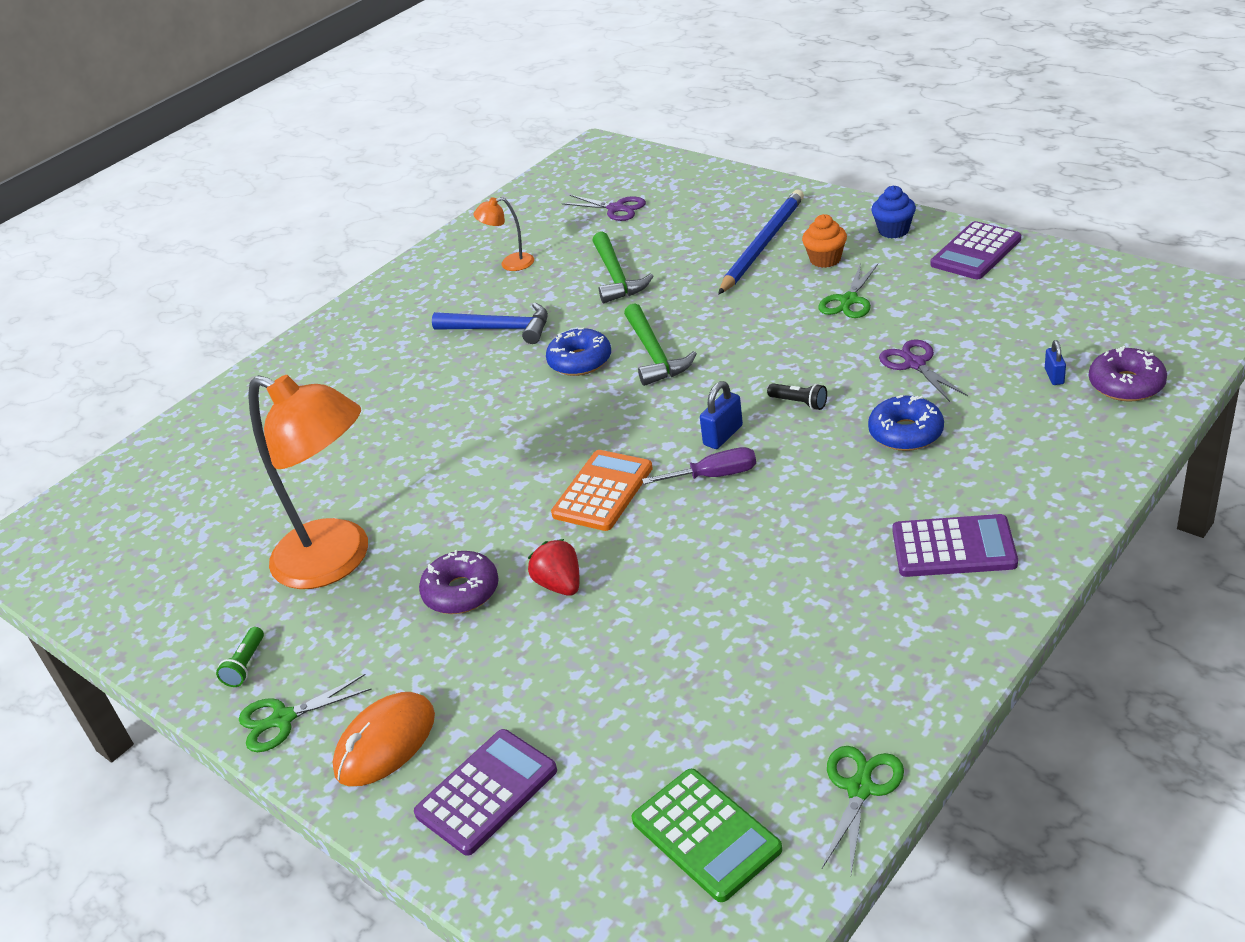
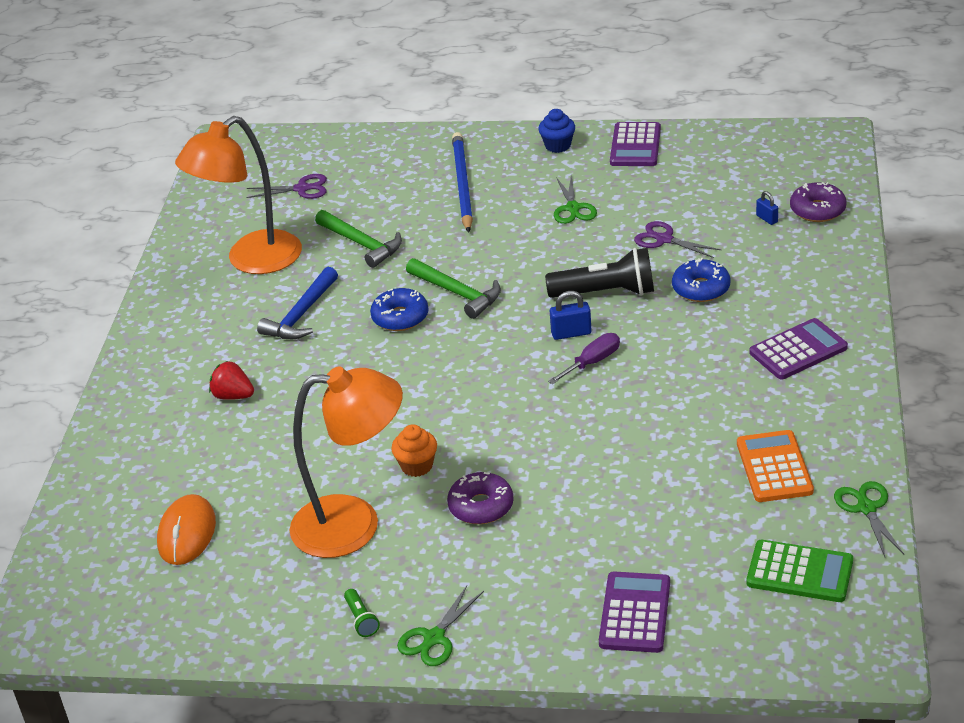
camera: 35 degrees left, 0 degrees up
orange mouse [333,692,435,786] -> orange mouse moved to [157,494,216,565]
blue hammer [432,303,548,344] -> blue hammer turned 135 degrees clockwise [257,267,338,339]
orange lamp [473,197,534,271] -> orange lamp [175,116,302,274], size x2.34
red strawberry [528,539,579,596] -> red strawberry moved to [209,361,254,400]
orange calculator [551,450,653,531] -> orange calculator moved to [737,430,814,502]
blue padlock [700,381,743,449] -> blue padlock turned 75 degrees clockwise [550,291,592,340]
black flashlight [767,383,827,410] -> black flashlight [545,248,654,298], size x2.21
orange cupcake [802,214,847,268] -> orange cupcake moved to [391,424,437,477]

